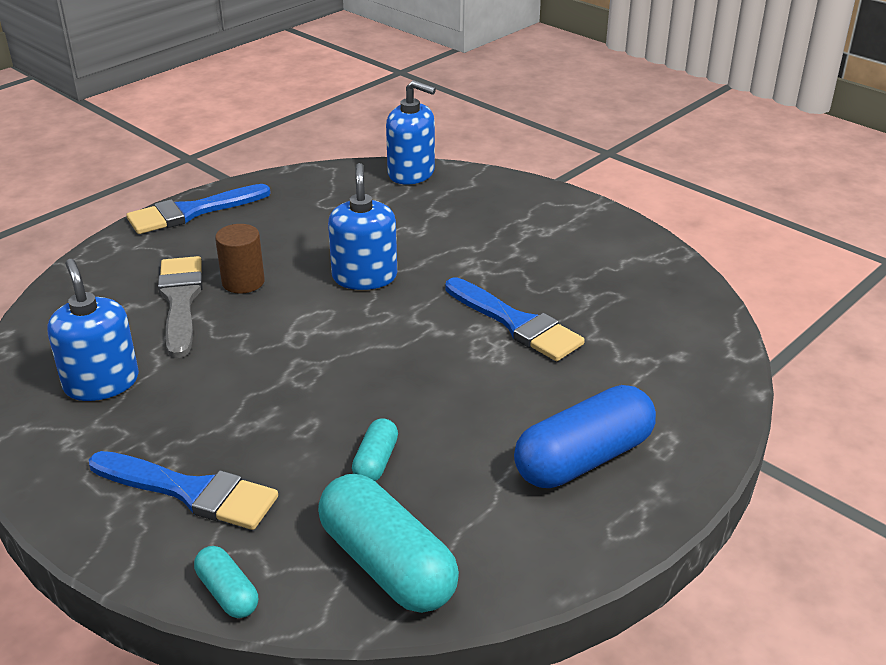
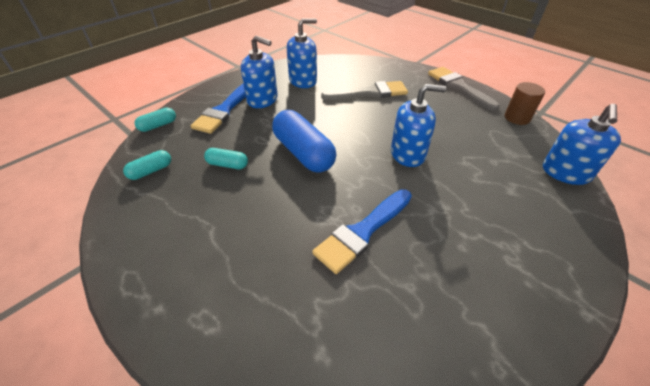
camera: 90 degrees right, 10 degrees up
blue brush [126,184,271,234] -> grey brush [428,67,500,111]
brown cylinder [215,224,265,294] -> brown cylinder moved to [505,82,545,125]
turquoise capsule [318,474,459,613] -> turquoise capsule [123,150,171,180], size x0.50
blue capsule [514,385,656,488] -> blue capsule moved to [272,110,336,173]
none -> blue soap dispenser [241,36,278,108]

